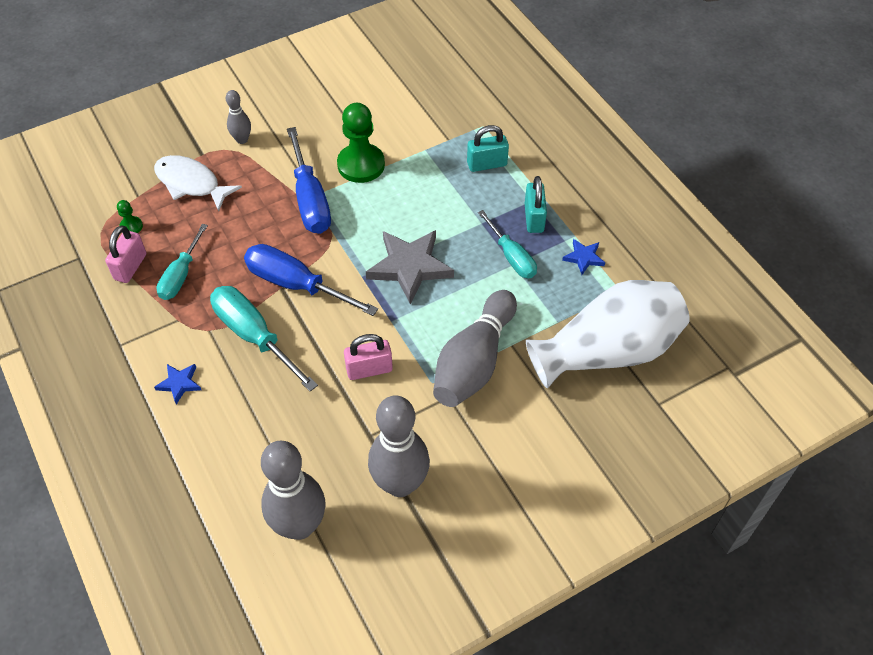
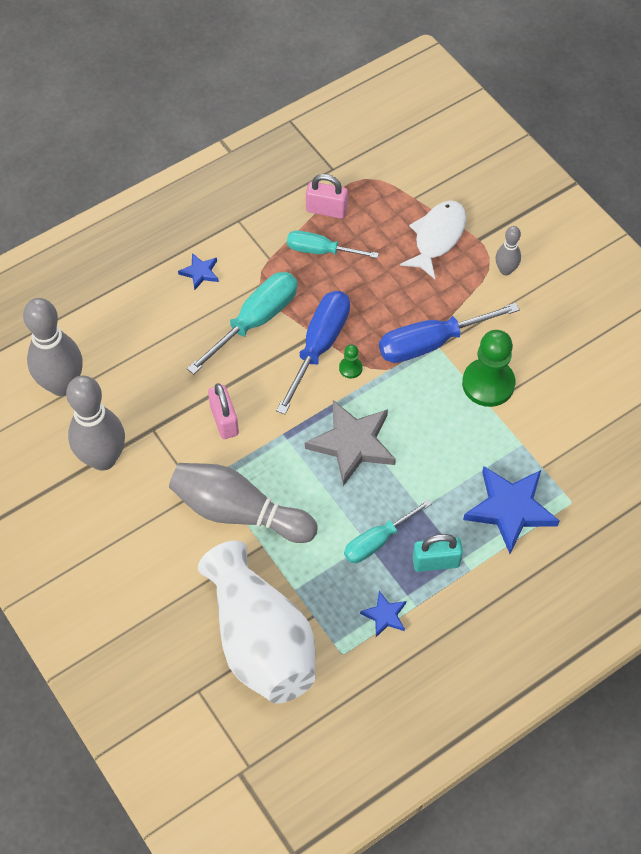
camera: 85 degrees right, 5 degrees up
green pawn [117,200,143,233] -> green pawn moved to [339,345,363,378]
turquoise padlock [467,125,509,172] -> blue star [463,466,559,554]

